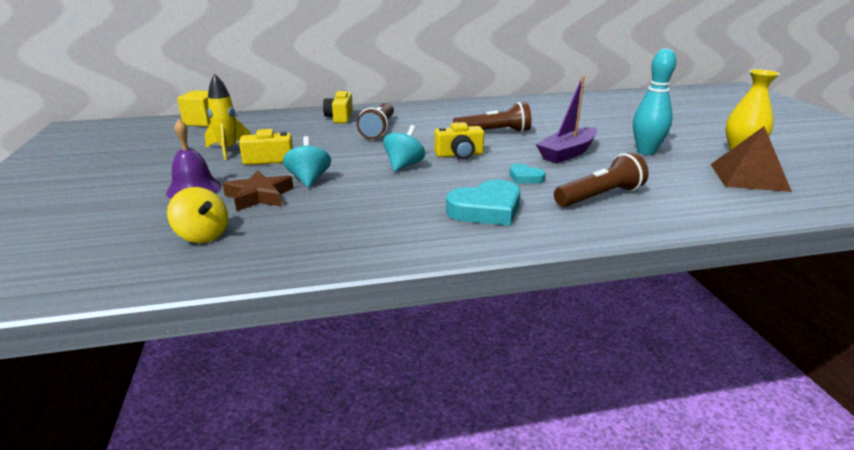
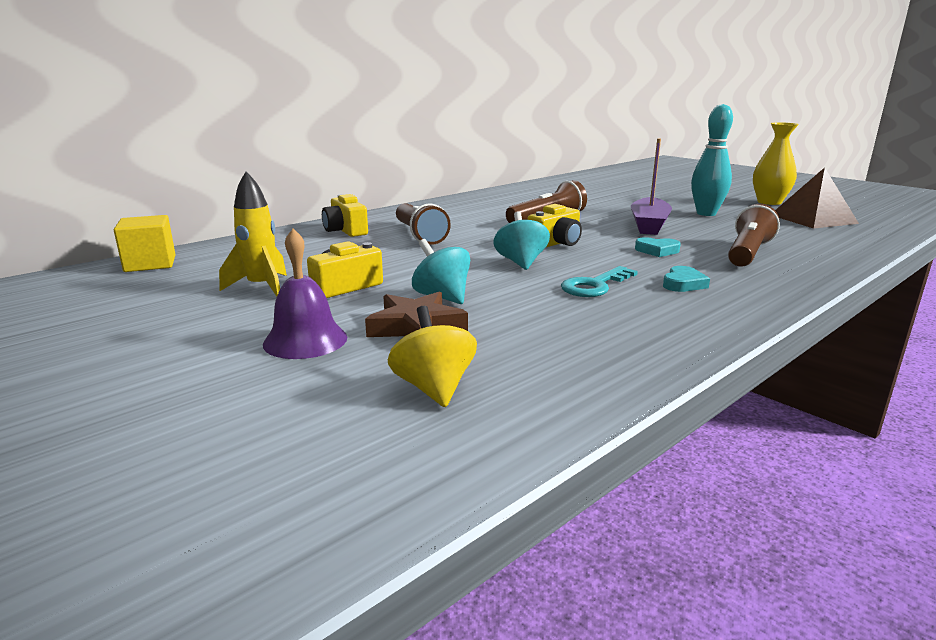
camera: 30 degrees left, 5 degrees down
yellow spinning top [167,187,228,243] -> yellow spinning top turned 120 degrees counterclockwise [388,306,477,407]
turquoise heart [446,180,520,226] -> turquoise heart [663,266,710,292], size x0.53
none -> turquoise key [561,266,638,297]

